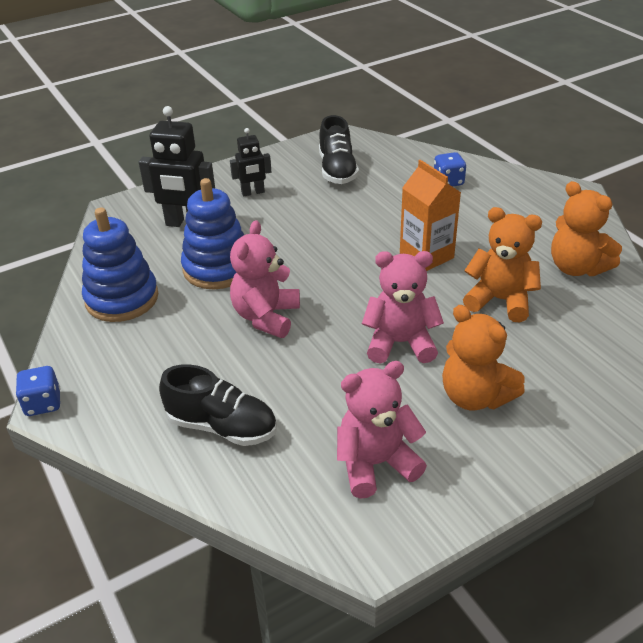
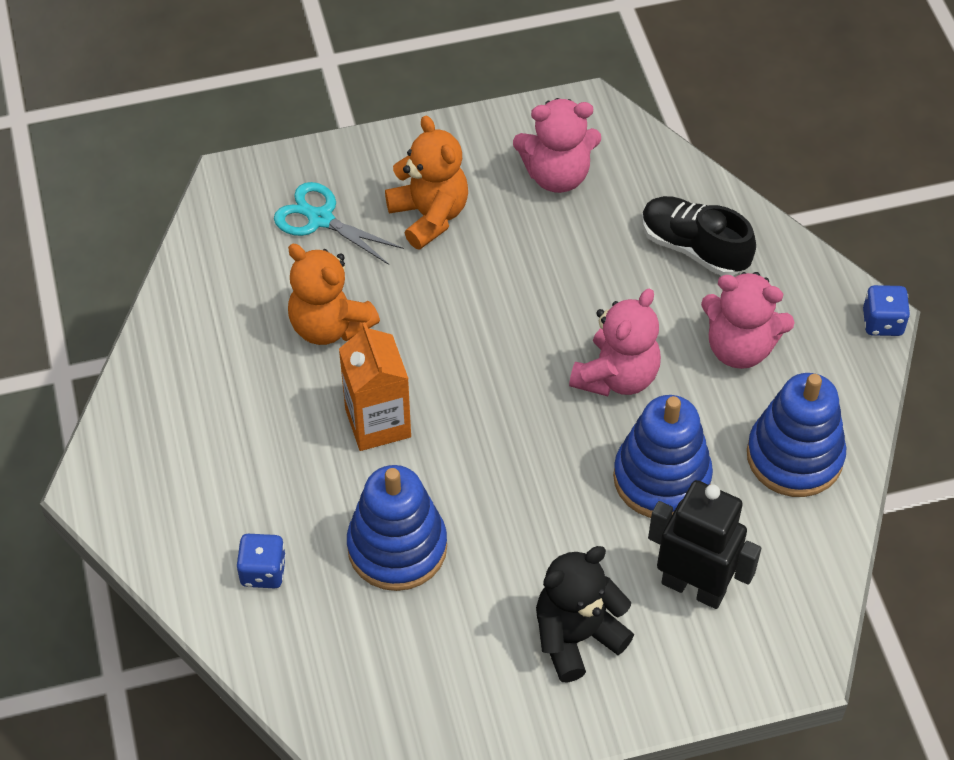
camera: 165 degrees left, 15 degrees up
black robot [230,128,271,196] -> black teddy bear [536,546,634,682]
black shoe [319,115,359,184] -> none
pink teddy bear [362,251,444,364] -> pink teddy bear moved to [701,272,795,369]
orange teddy bear [551,181,622,276] -> none
none -> turquoise scissors [274,182,404,265]
none -> blue stacking toy [347,465,447,591]

